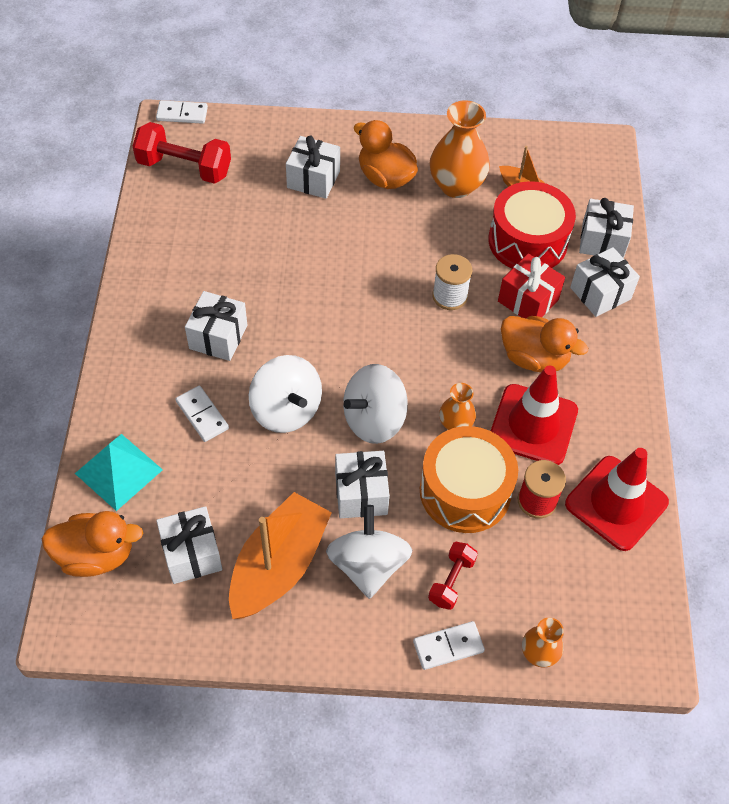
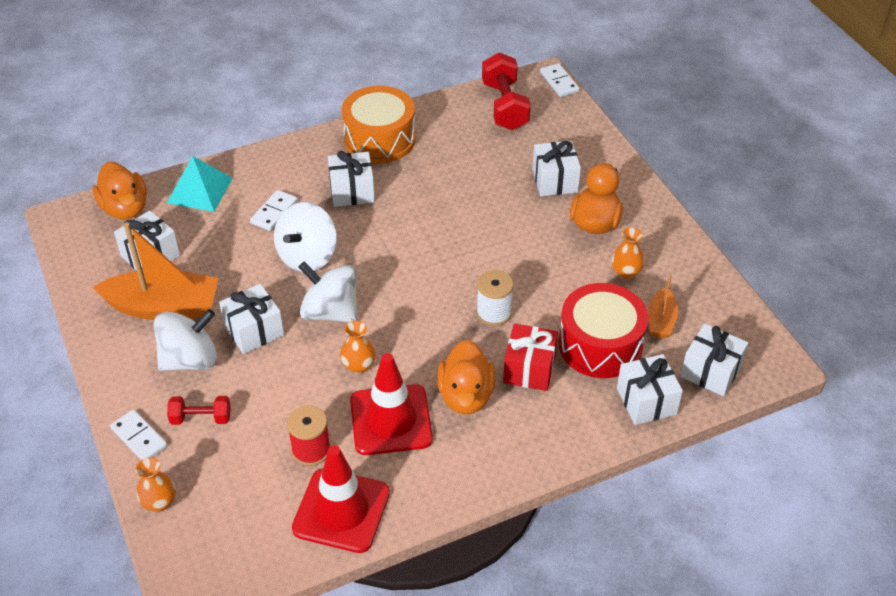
camera: 65 degrees right, 10 degrees down
orange drum [420,426,518,533] -> orange drum moved to [342,86,416,164]
orange vase [430,100,490,198] -> orange vase [612,227,645,279], size x0.54
white gift [570,247,640,317] -> white gift moved to [680,324,748,396]

